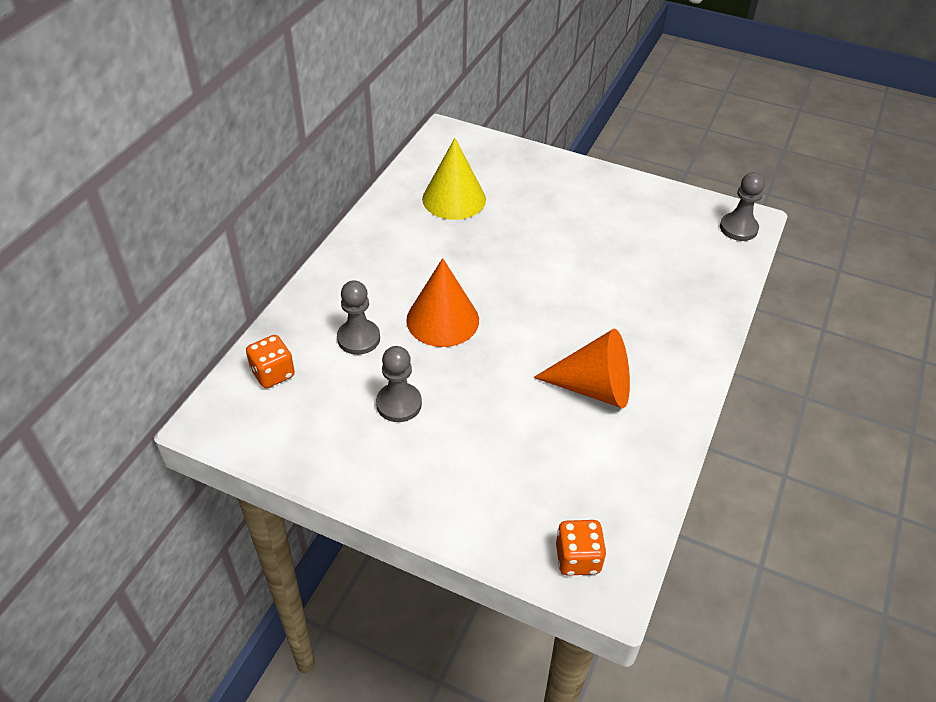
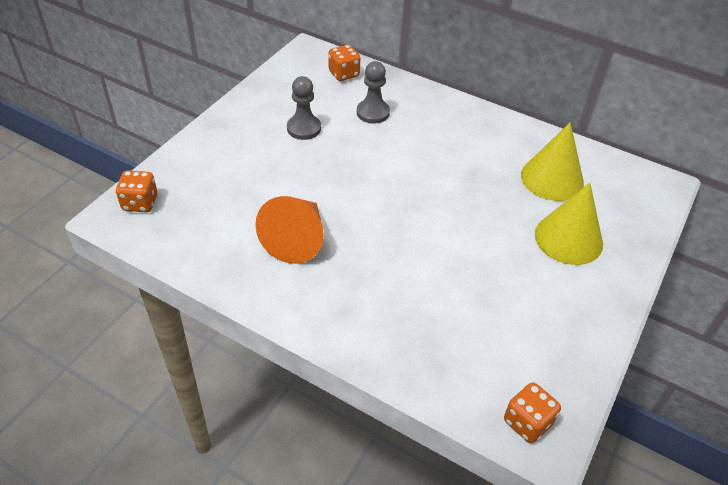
camera: 95 degrees right, 0 degrees up
orange cone [406,258,479,347] -> none
grey pawn [720,172,765,241] -> orange dice [504,382,561,443]
none -> yellow cone [535,183,603,265]

